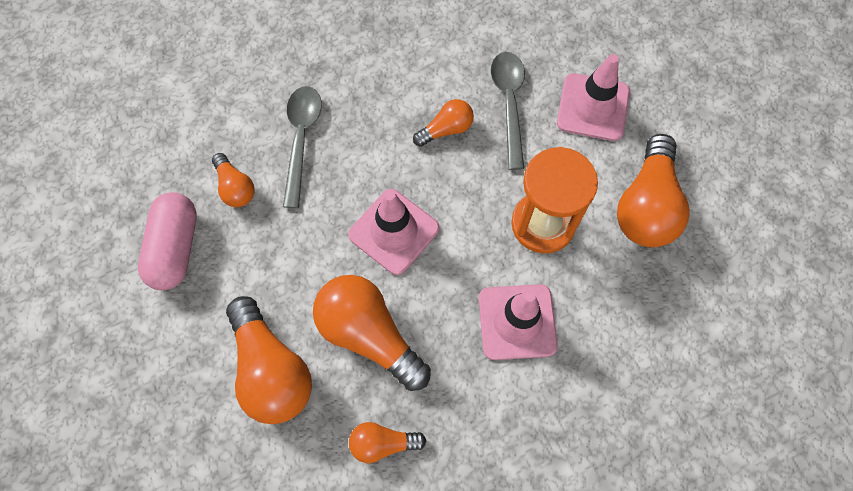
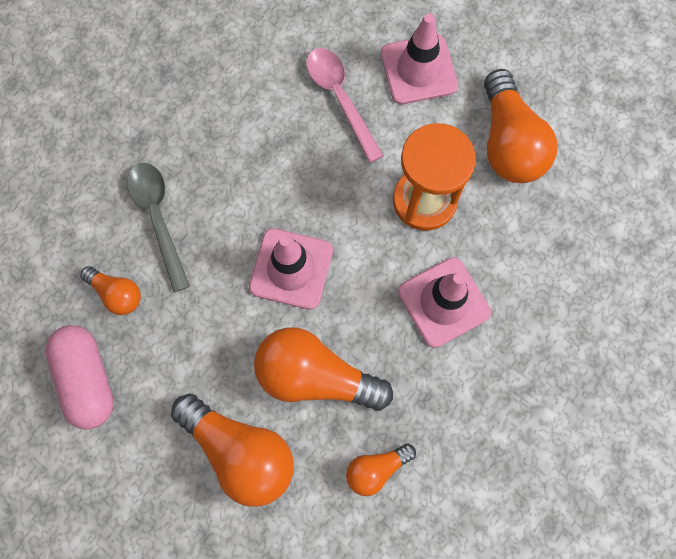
camera: 25 degrees left, 5 degrees up
orange light bulb [413,99,474,147] -> none
grey spoon [491,52,525,170] -> pink spoon [306,48,384,163]

